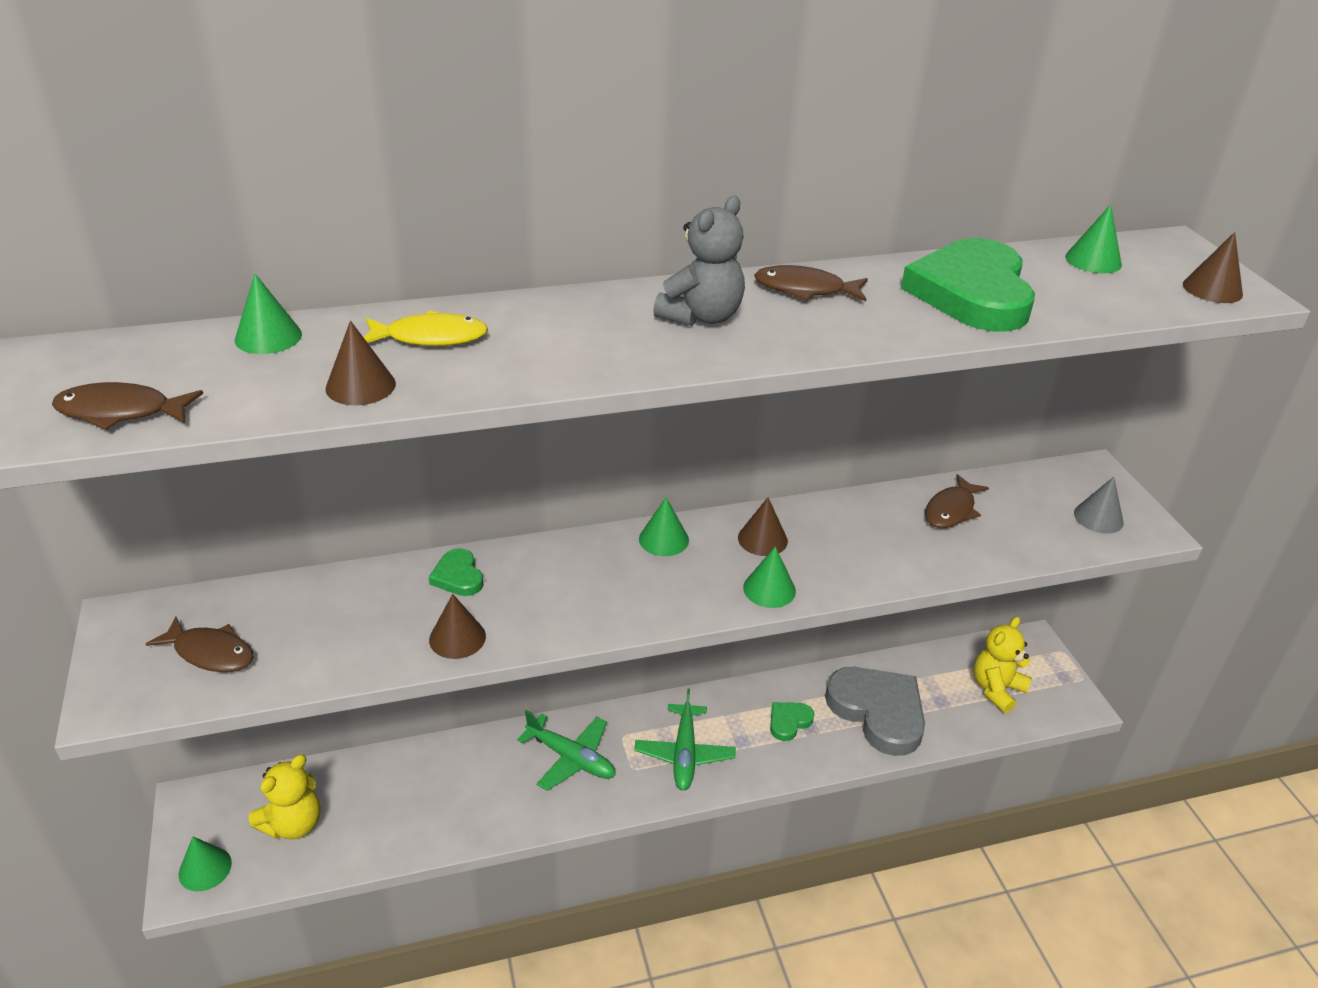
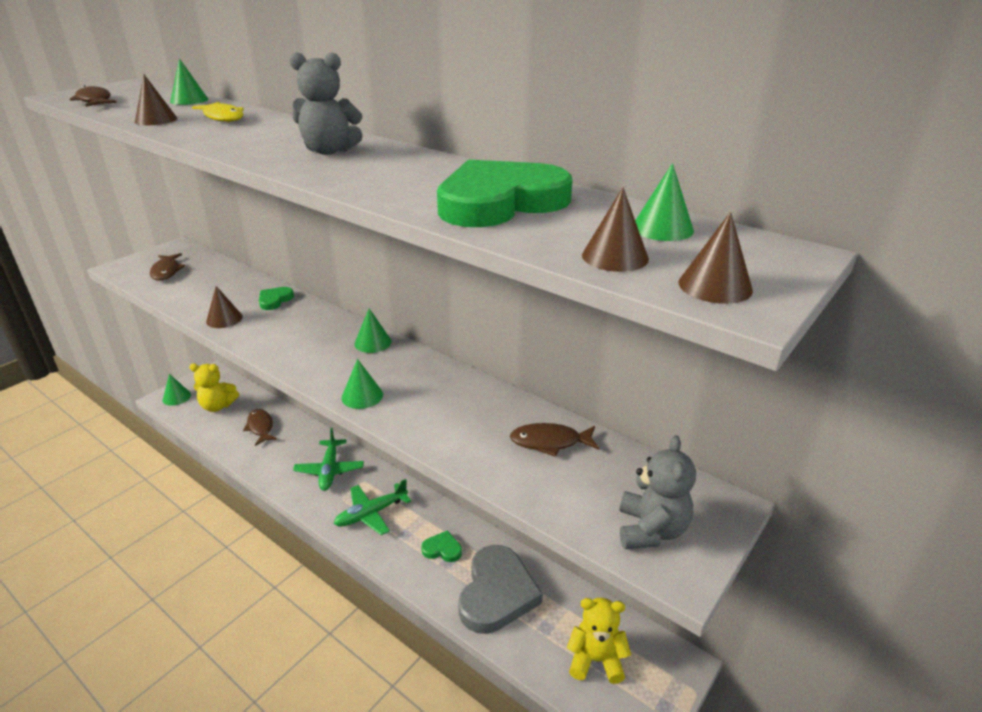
camera: 55 degrees right, 5 degrees down
brown cone [738,497,788,556] -> brown cone moved to [582,187,649,272]
brown fish [754,265,868,302] -> brown fish moved to [243,409,278,446]
grey cone [1074,477,1124,534] -> grey teddy bear [619,435,696,549]

